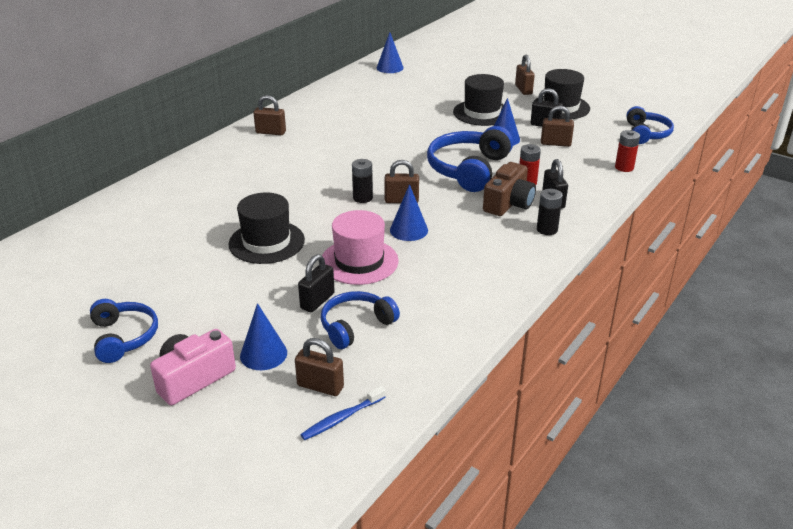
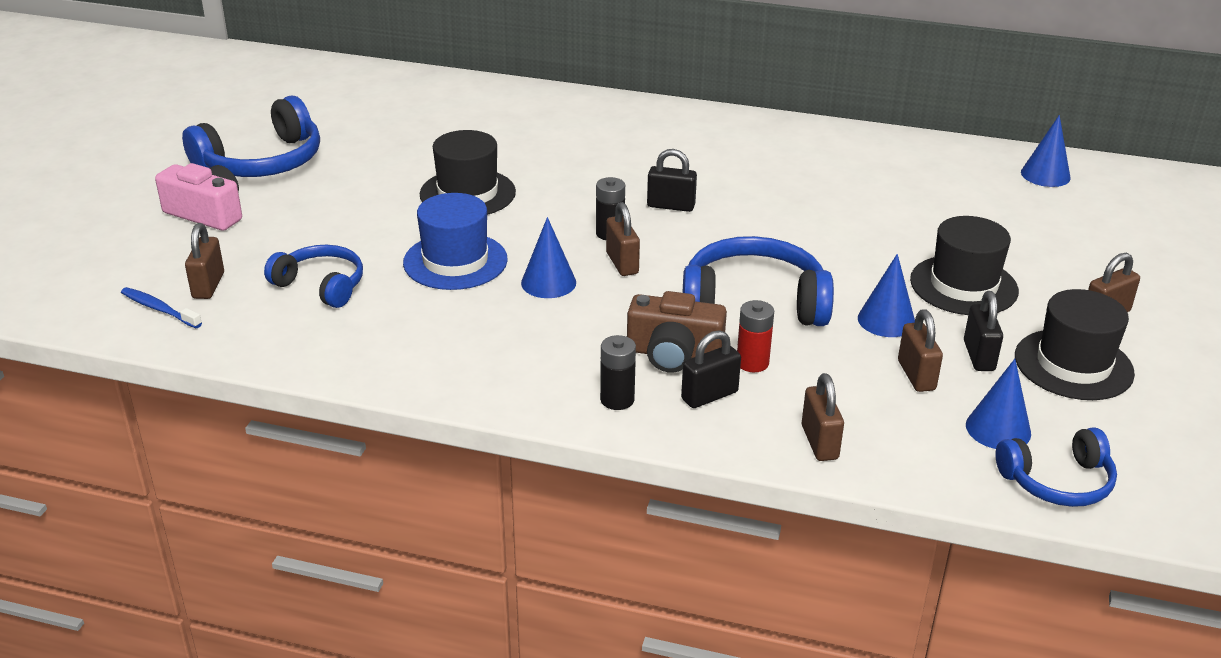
camera: 70 degrees right, 0 degrees up
blue headphones [90,299,158,363] -> blue headphones [182,96,320,177], size x1.60
blue cone [240,303,287,370] -> blue cone moved to [966,359,1031,449]
brown padlock [253,95,286,135] -> brown padlock moved to [802,373,844,461]
black padlock [298,254,335,313] -> black padlock moved to [647,149,697,212]
pink hat [322,210,399,285] -> blue hat [403,193,508,290]
red battery [615,130,640,172] -> none

